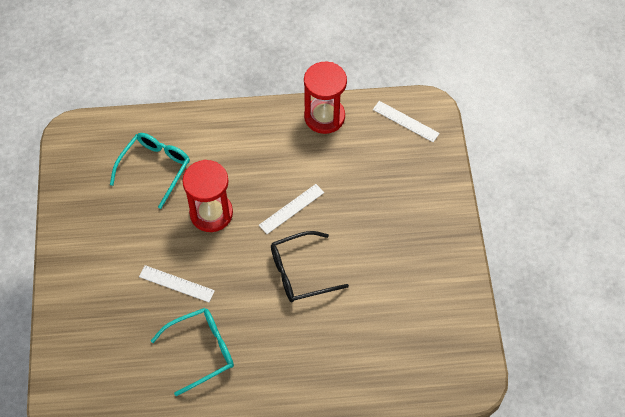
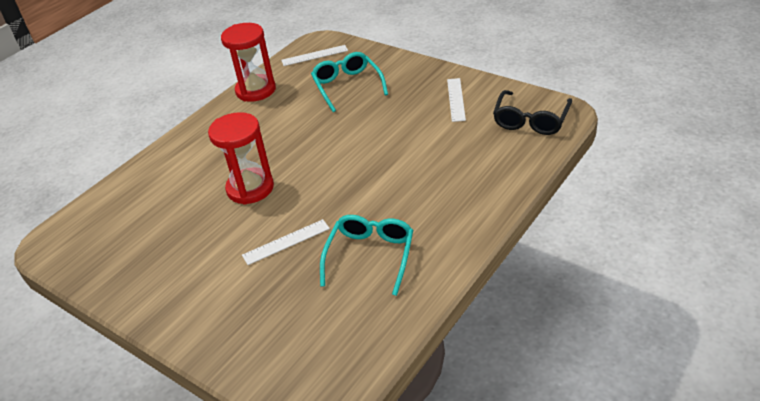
camera: 45 degrees left, 20 degrees down
turquoise glasses [110,133,190,209] -> turquoise glasses moved to [311,52,388,112]
white ruler [259,184,324,234] -> white ruler moved to [447,78,466,122]
black glasses [271,231,349,302] -> black glasses moved to [493,90,572,135]

